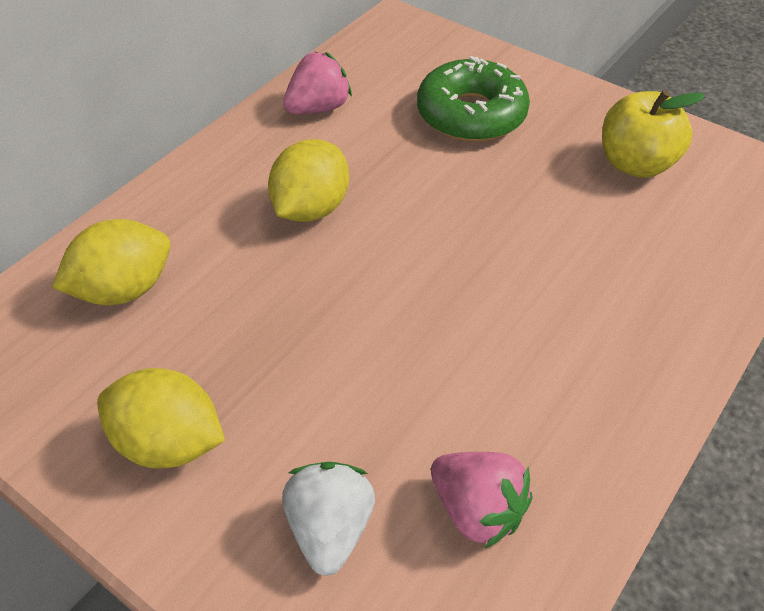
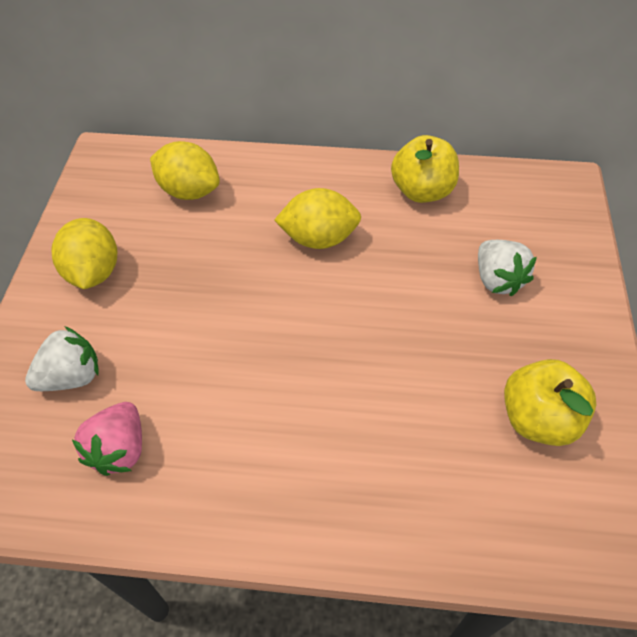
camera: 60 degrees right, 5 degrees up
pink strawberry [283,52,352,114] -> yellow apple [391,135,459,203]
green donut [417,56,530,142] -> white strawberry [478,240,537,296]

